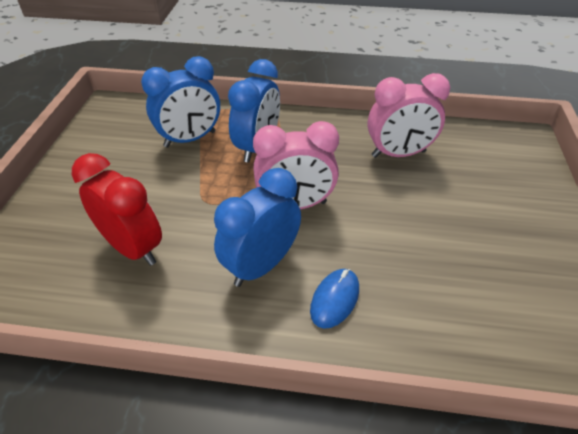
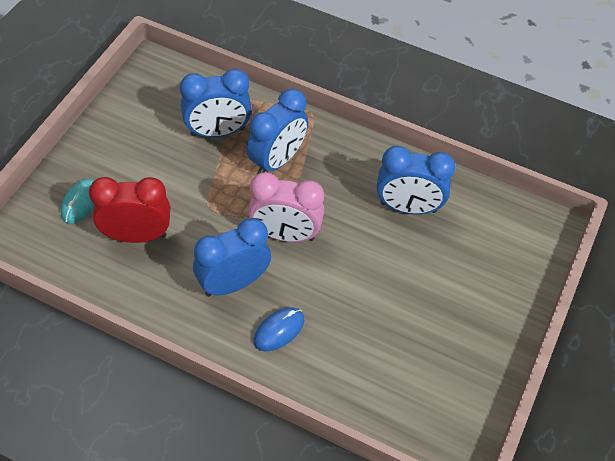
camera: 15 degrees right, 10 degrees up
red clock [72,153,162,266] -> red clock turned 60 degrees counterclockwise [89,177,170,243]
pink clock [367,73,450,158] -> blue clock [377,146,455,214]
none -> turquoise mouse [61,178,95,224]

